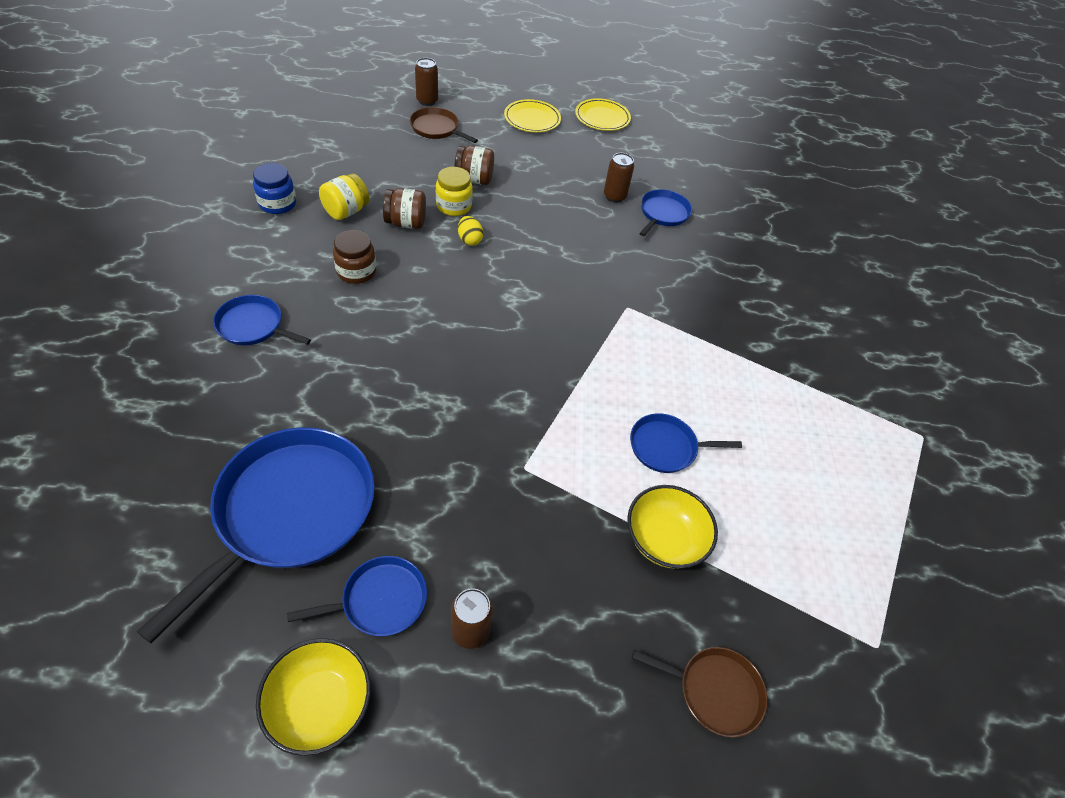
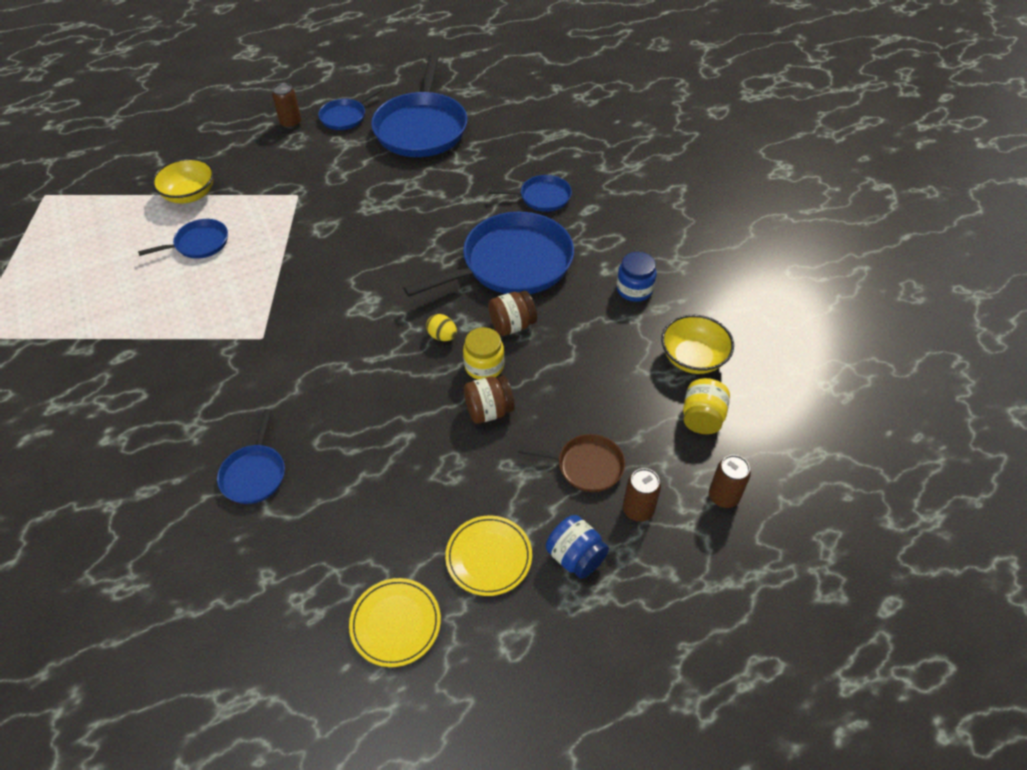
camera: 160 degrees right, 0 degrees up
yellow bowl [256,638,371,756] -> yellow bowl moved to [661,315,734,374]
yellow jar [319,174,369,220] -> yellow jar moved to [683,378,730,434]
brown jar [333,230,376,284] -> blue pan [404,212,574,297]
brown can [604,153,634,203] -> brown can moved to [709,455,751,508]
brown pan [632,647,768,738] -> none
none -> blue jar [546,515,609,579]

